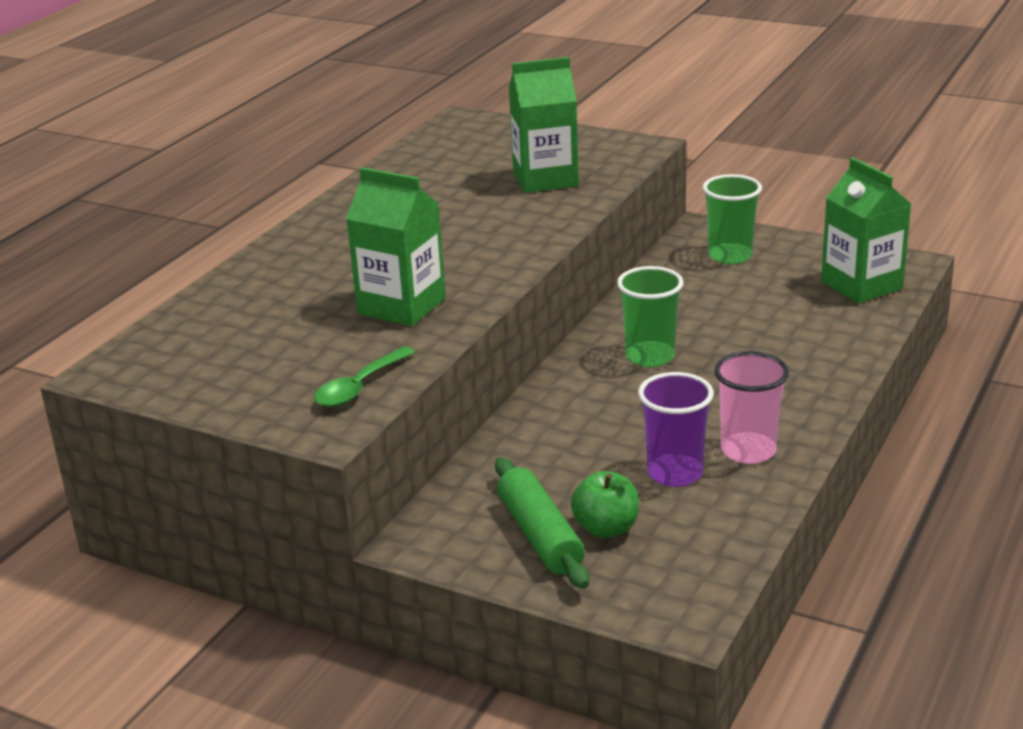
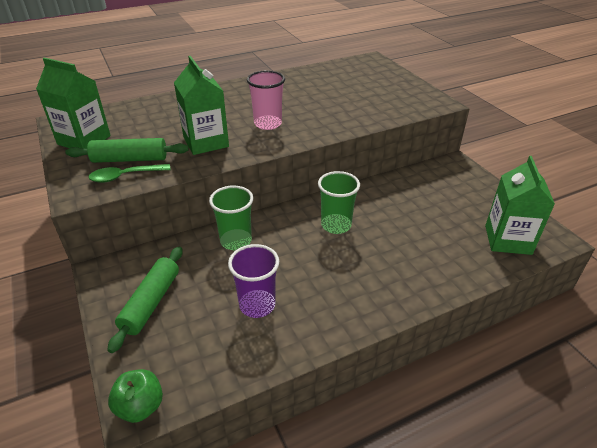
camera: 35 degrees right, 10 degrees up
green carton [509,57,579,193] -> green carton moved to [36,58,111,149]
green apple [571,471,639,538] -> green apple moved to [108,369,163,423]
green cup [703,174,762,264] -> green cup moved to [209,185,253,250]
pink cup [714,351,789,464] -> pink cup moved to [247,70,285,130]
none -> green rolling pin [65,138,189,163]

